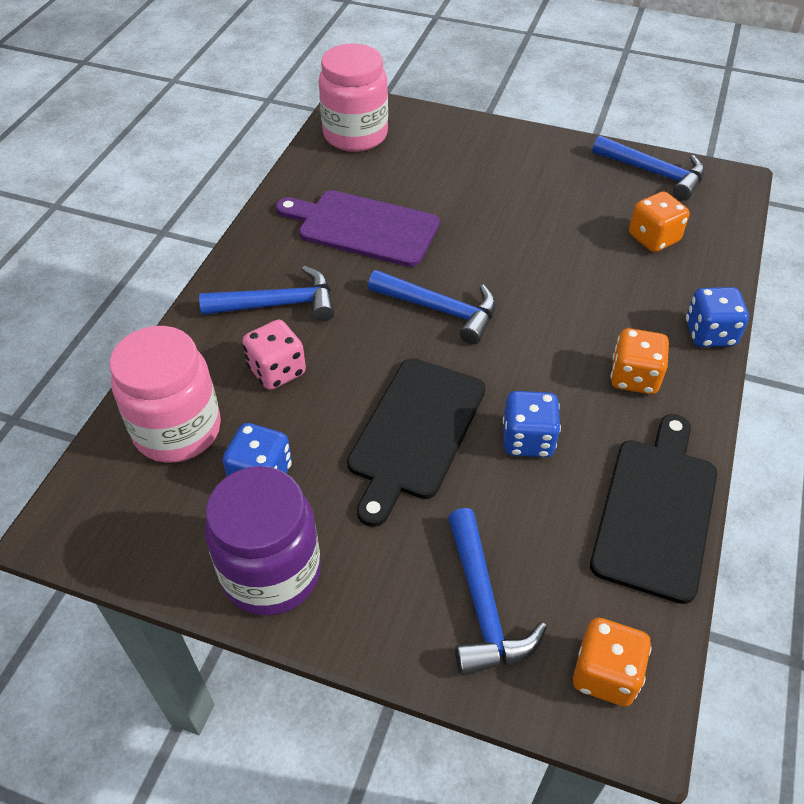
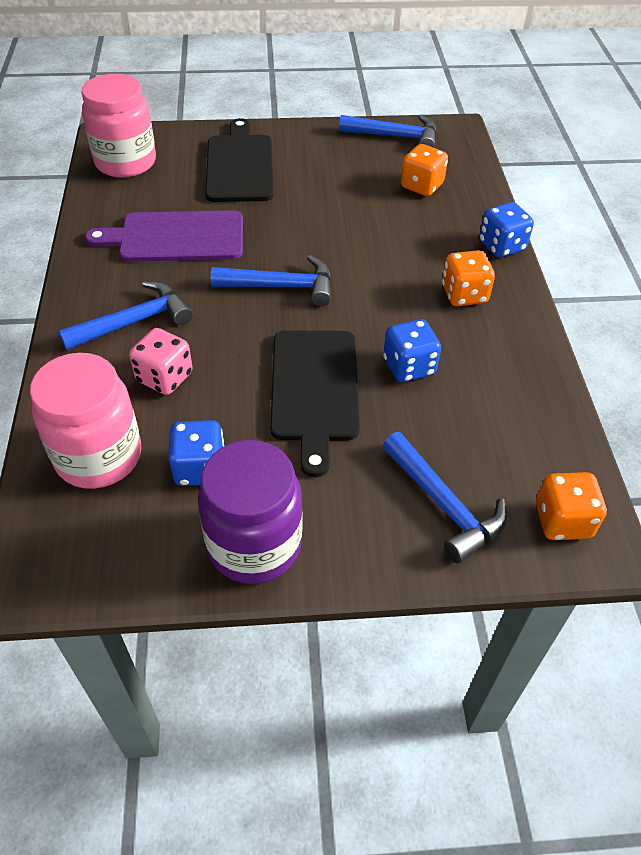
camera: 25 degrees left, 0 degrees up
black cutting board [590,414,717,604] -> black cutting board moved to [205,118,274,202]

